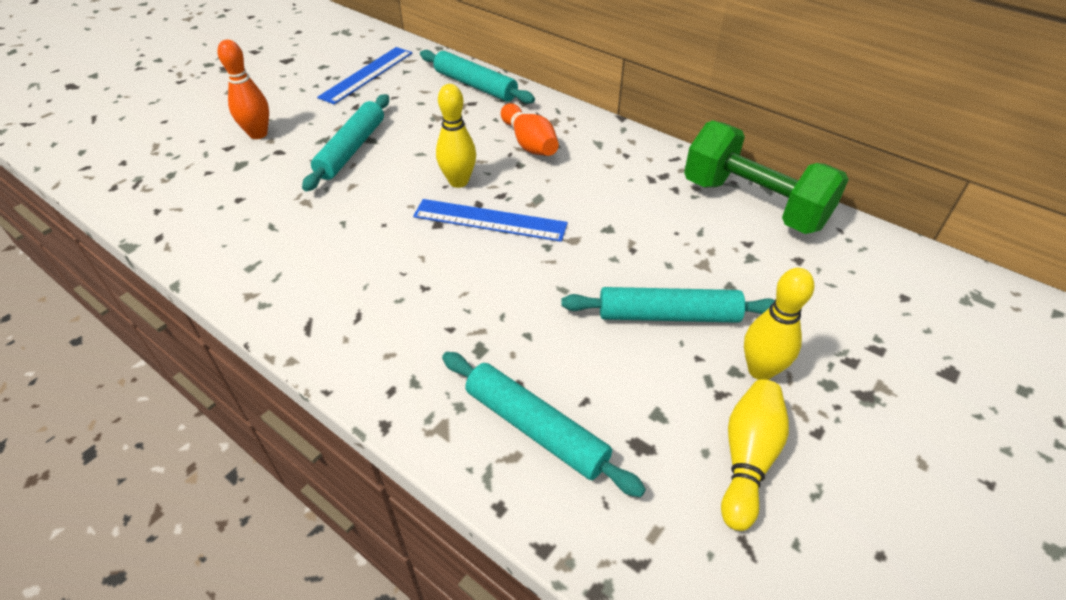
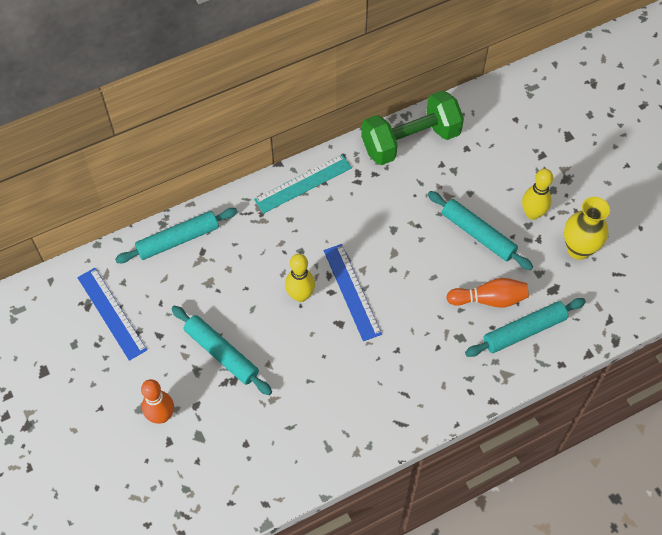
camera: 65 degrees left, 15 degrees up
blue ruler [413,199,568,242] -> blue ruler turned 60 degrees counterclockwise [324,244,382,341]
orange bowling pin [501,103,559,156] -> orange bowling pin moved to [446,278,529,307]
turquoise rolling pin [561,287,775,323] -> turquoise rolling pin turned 75 degrees counterclockwise [428,191,533,270]
yellow bowling pin [721,379,789,531] -> yellow vase [564,197,610,260]
none -> turquoise ruler [254,154,352,214]

